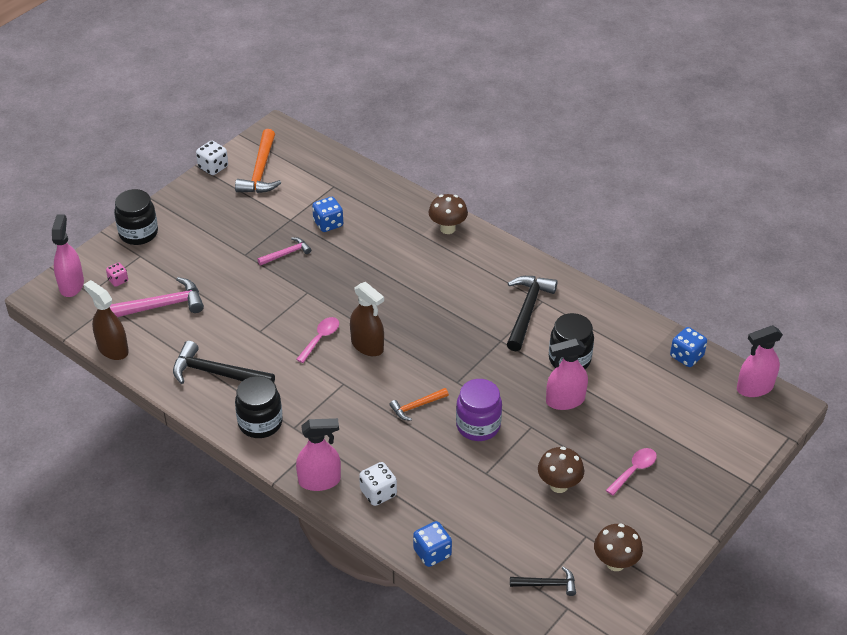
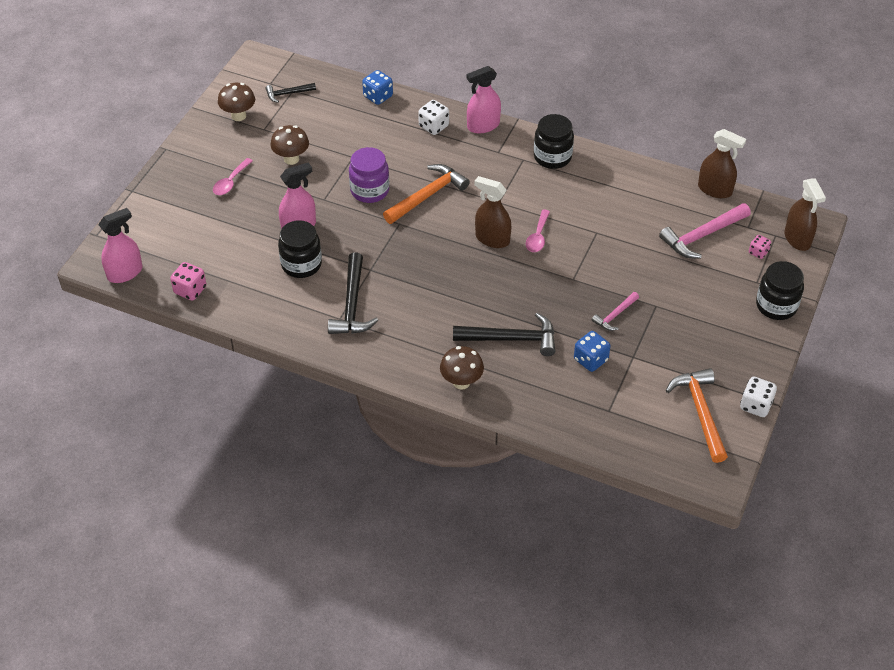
camera: 165 degrees right, 5 degrees up
pink spray bottle [52,215,84,297] -> brown spray bottle [784,178,826,251]
black hammer [173,341,275,384] -> black hammer moved to [453,313,556,356]
orange hammer [389,388,449,421] -> orange hammer [383,164,470,224], size x1.79
blue dice [670,327,707,367] -> pink dice [170,262,206,301]

